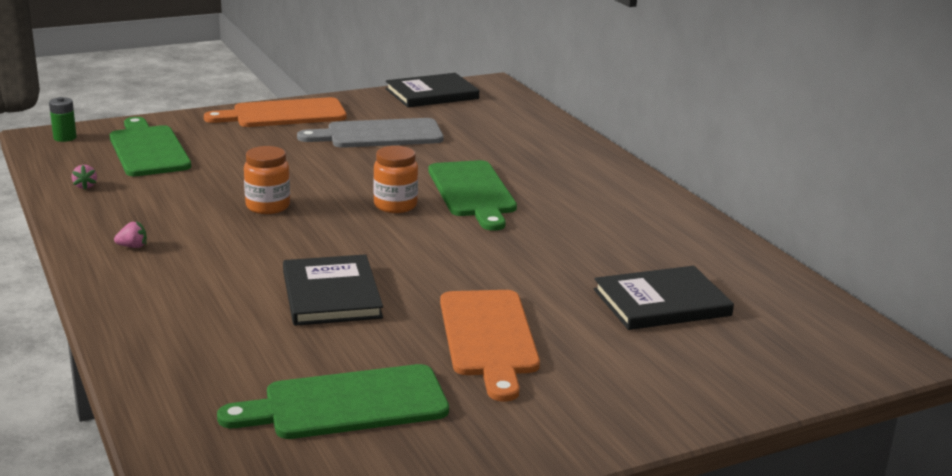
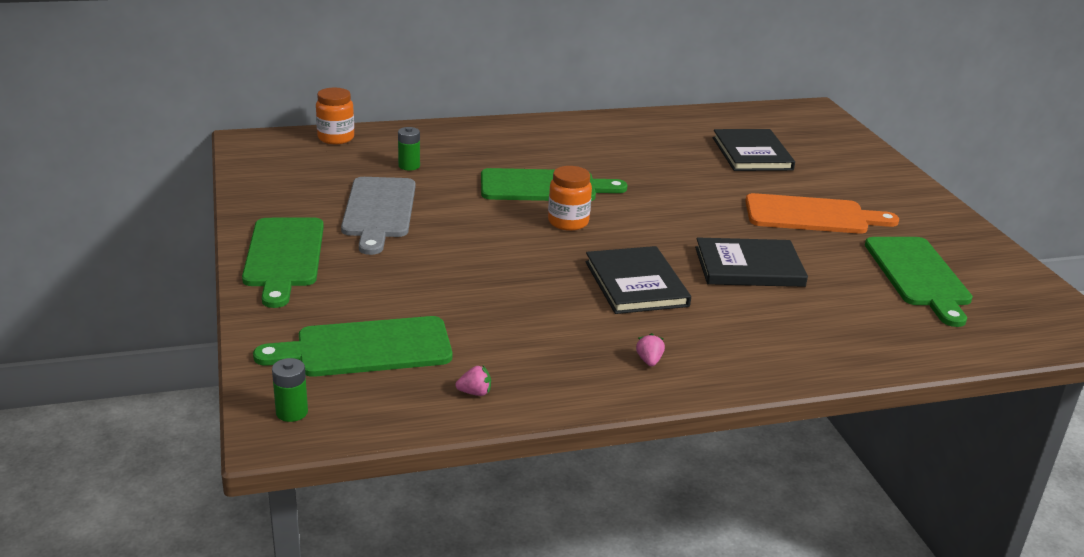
camera: 80 degrees left, 5 degrees up
orange cutting board [204,97,346,127] -> green cutting board [242,217,324,308]
orange jar [244,146,290,214] -> orange jar moved to [316,88,354,144]
black book [386,73,479,107] -> black book moved to [585,246,691,314]
none -> green battery [398,127,420,170]

